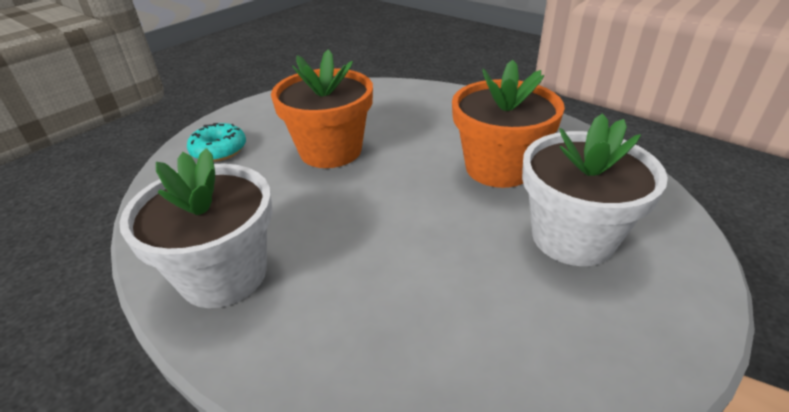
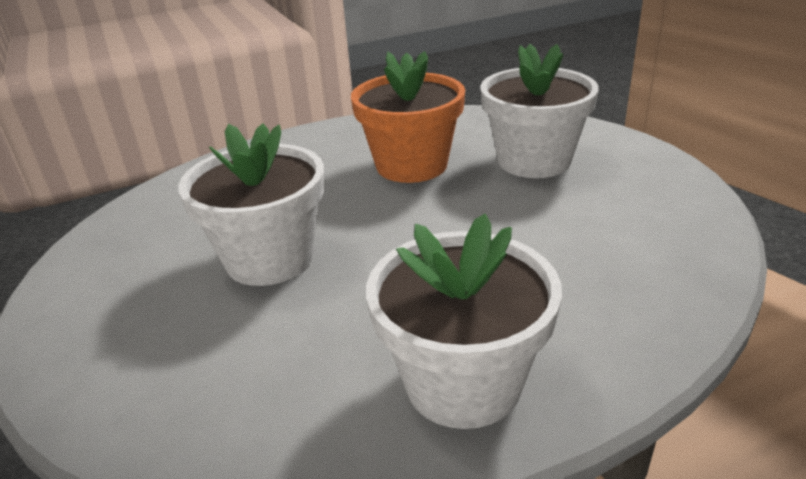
camera: 65 degrees left, 5 degrees down
turquoise donut [187,123,246,162] -> none
orange flower pot [271,49,373,168] -> white flower pot [178,123,325,286]

